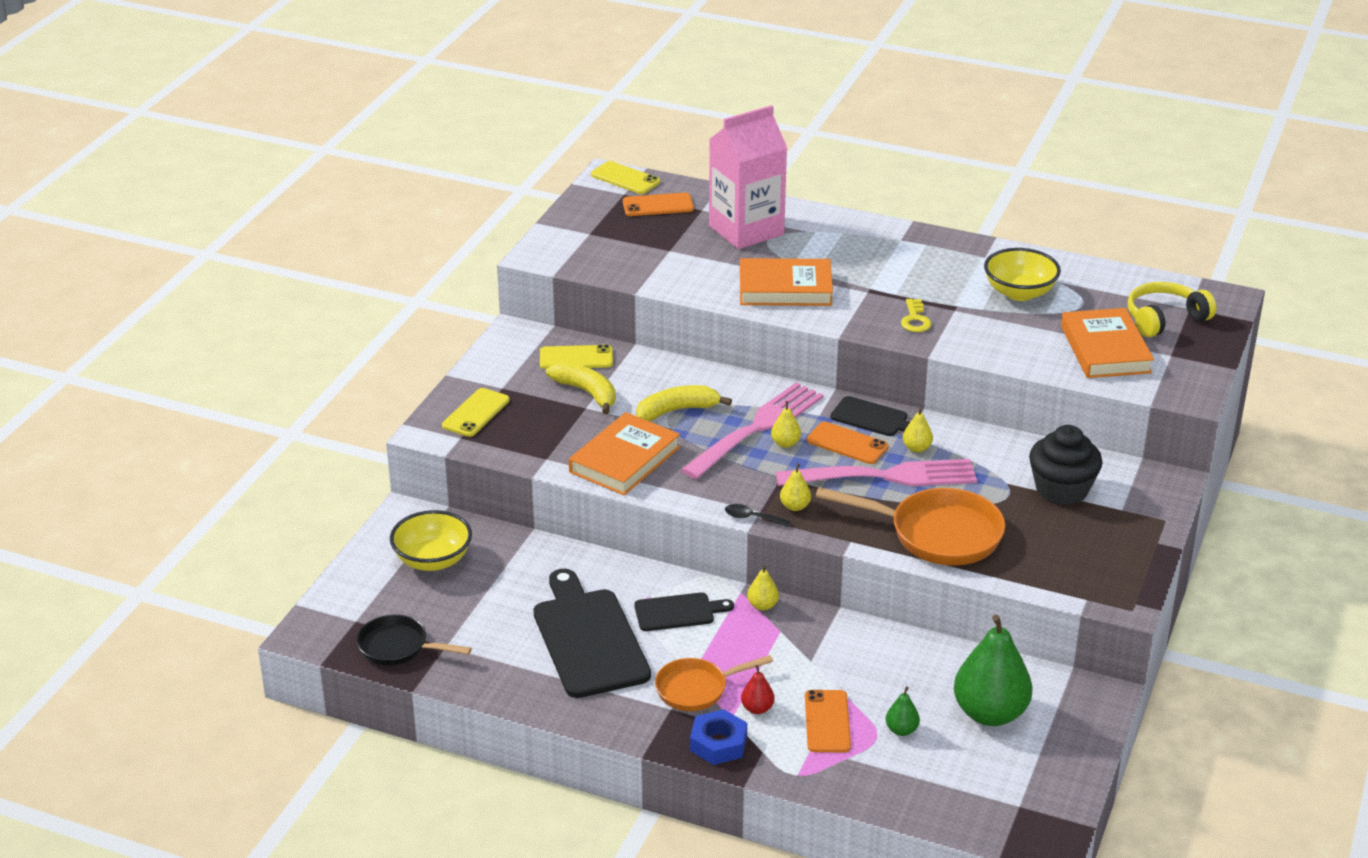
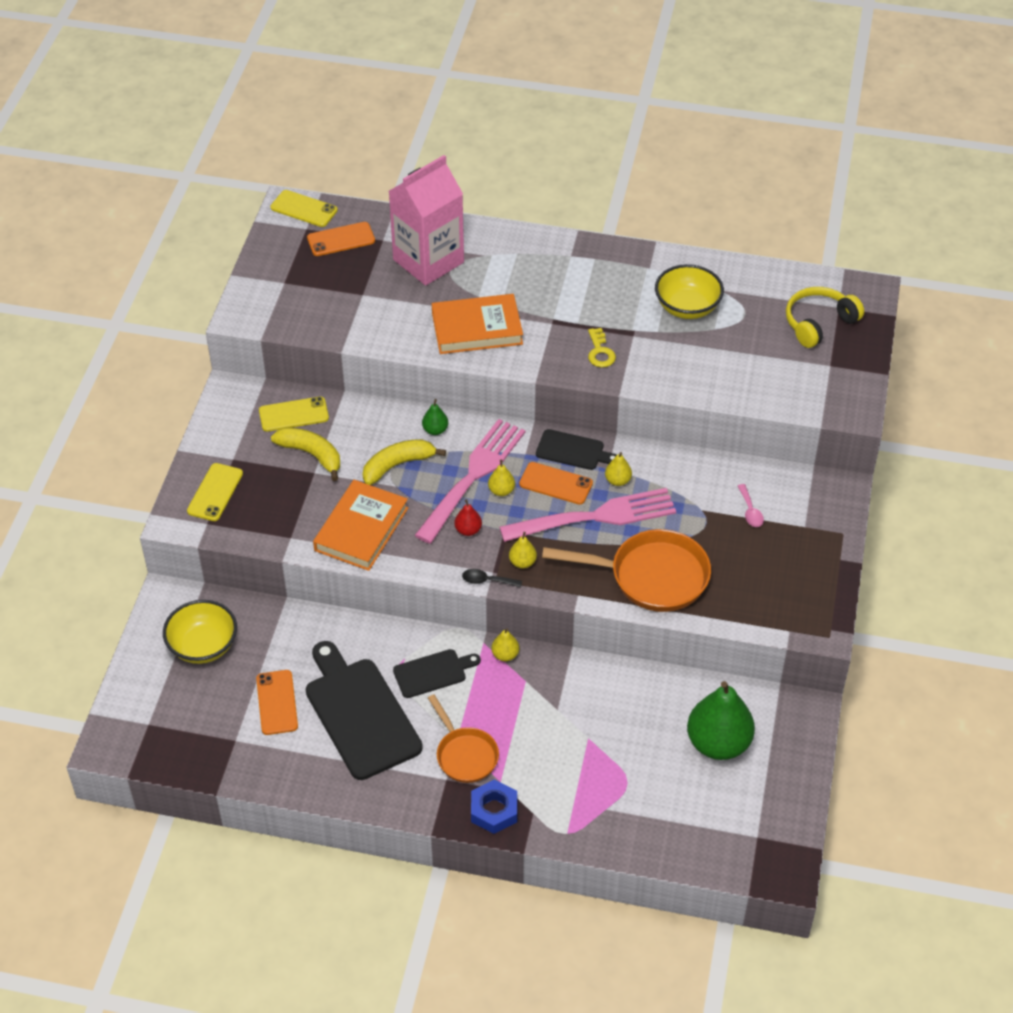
camera: 10 degrees left, 15 degrees up
black pan [356,615,472,666] -> none
orange pan [655,655,773,711] -> orange pan turned 90 degrees counterclockwise [428,694,499,783]
red pear [741,665,775,714] -> red pear moved to [454,499,482,536]
orange phone [805,690,851,752] -> orange phone moved to [256,670,298,735]
green pear [886,686,920,736] -> green pear moved to [422,399,448,435]
black cupcake [1029,425,1103,505] -> pink spoon [738,484,764,527]
orange book [1061,308,1154,378] -> none

